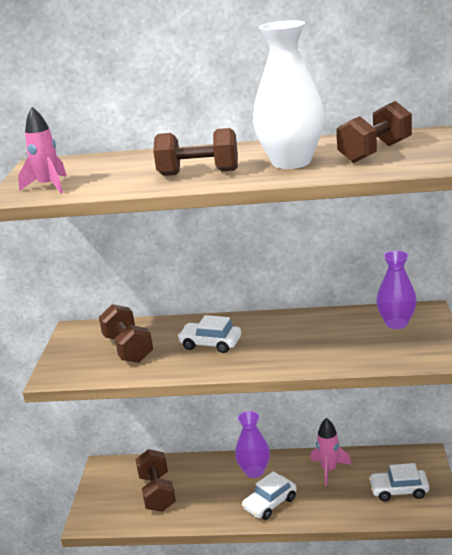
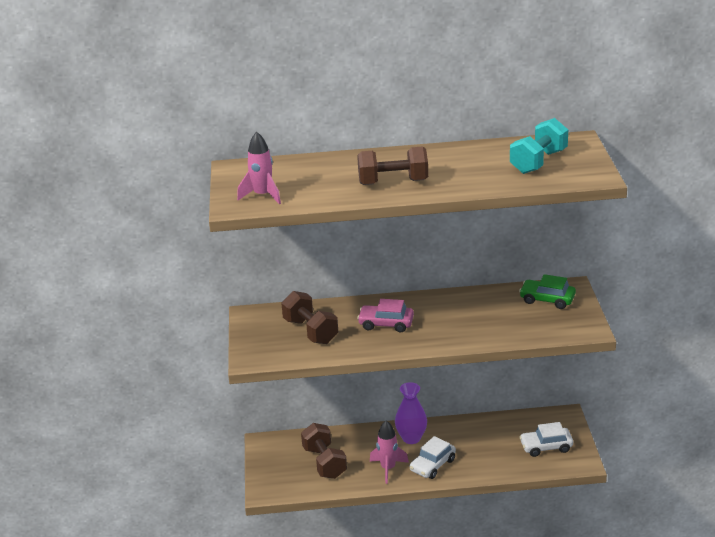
camera: 10 degrees left, 5 degrees up
white car [178,315,241,353] -> pink car [357,299,414,333]
white vase [253,20,324,169] -> none
pink rocket [311,418,352,486] -> pink rocket moved to [370,421,409,484]
brown dumbbell [337,101,412,163] -> turquoise dumbbell [510,118,568,174]
purple vase [376,250,417,329] -> green car [519,274,576,309]

